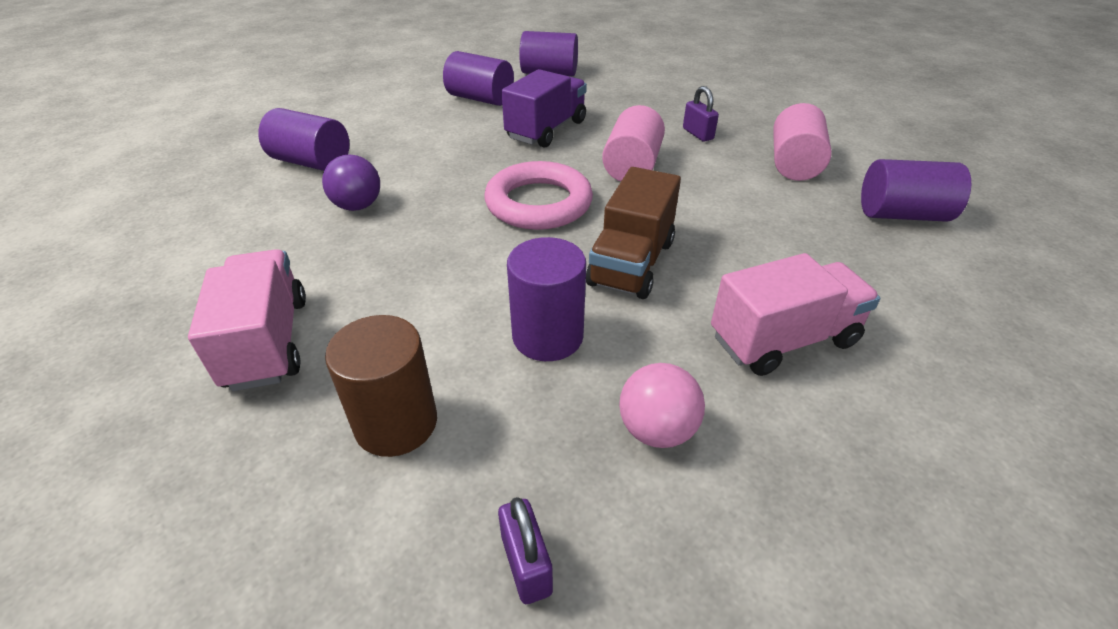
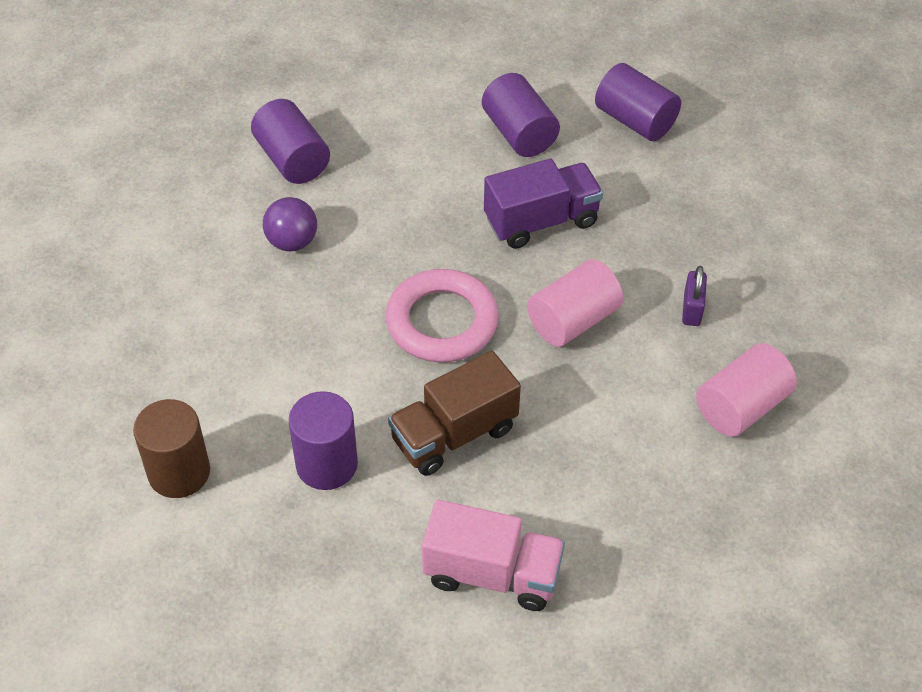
camera: 35 degrees right, 10 degrees up
pink truck [188,249,306,391] -> none
purple padlock [498,497,553,604] -> none
pink ball [619,363,705,448] -> none
purple cylinder [861,159,971,222] -> none

